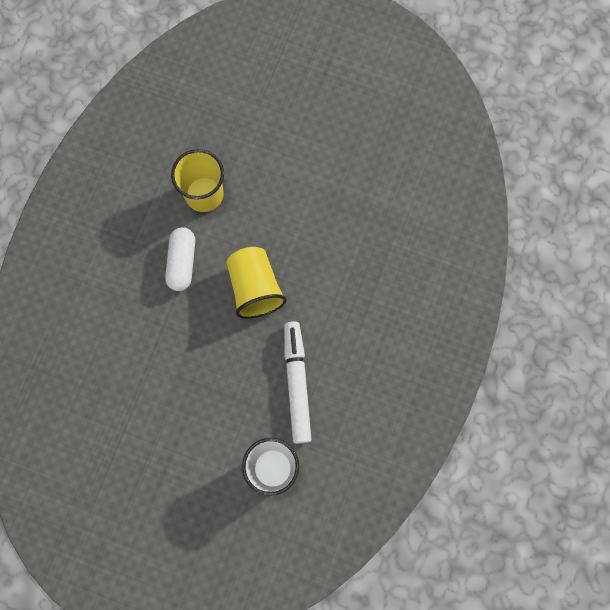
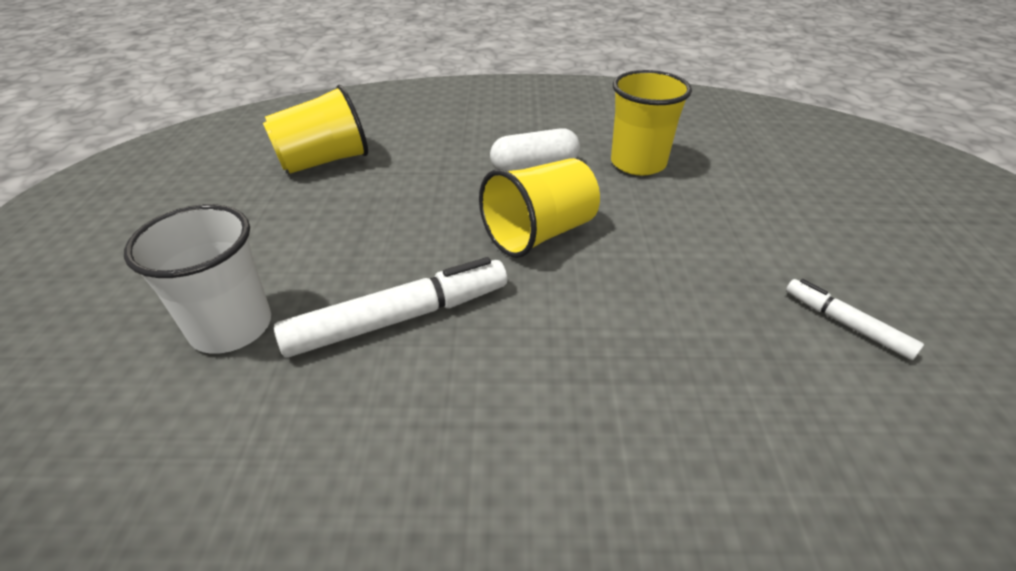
camera: 70 degrees right, 35 degrees down
none -> yellow cup [263,85,368,173]
none -> white marker [786,279,924,360]

